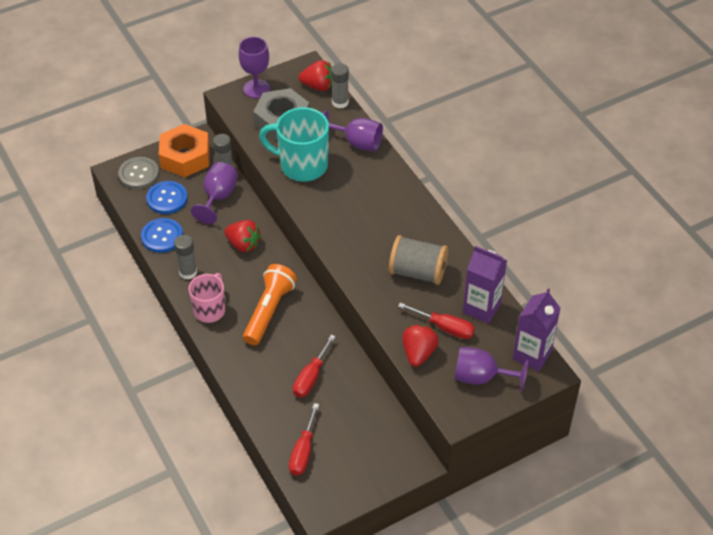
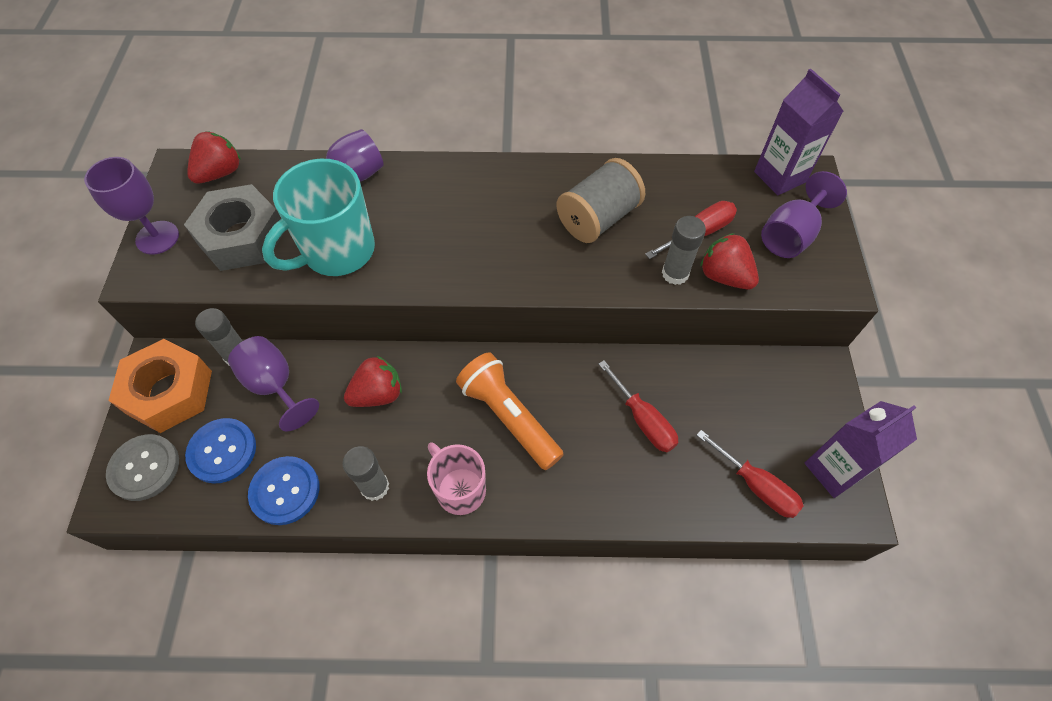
camera: 60 degrees left, 10 degrees up
grey glue stick [331,63,349,108] -> grey glue stick moved to [662,216,706,285]
purple carton [463,246,507,324] -> purple carton moved to [805,401,917,498]

